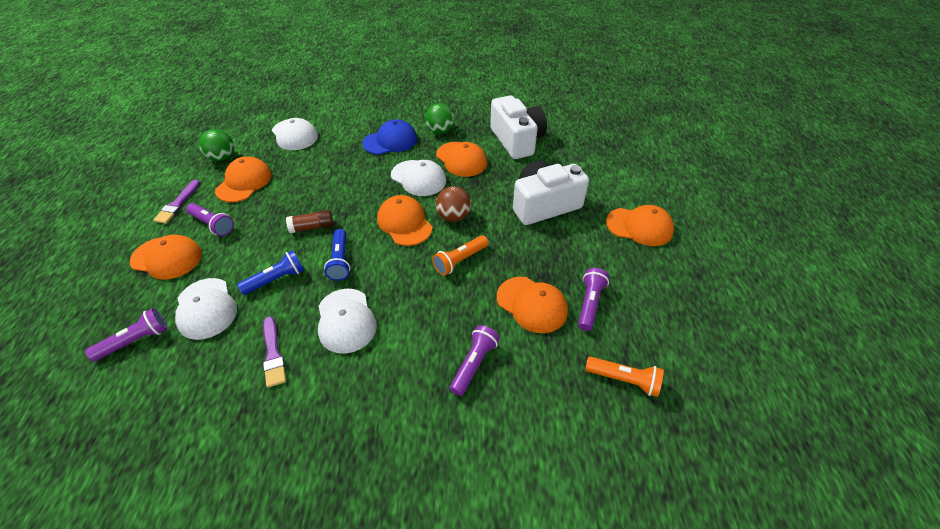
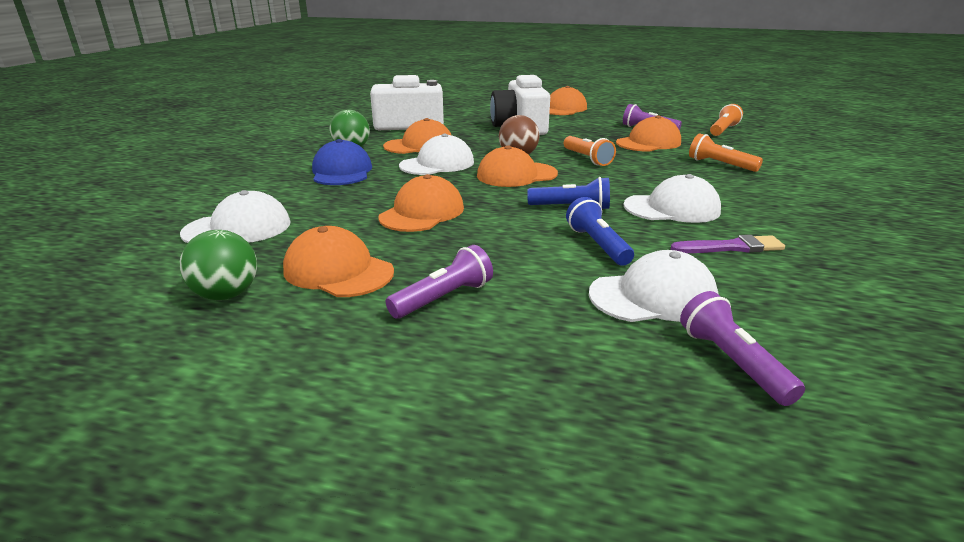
camera: 75 degrees left, 20 degrees down
orange cap [130,235,202,280] -> orange cap moved to [378,174,464,232]
purple brush [153,180,200,224] -> none
brown glue stick [286,210,334,233] -> none
purple flashlight [450,325,500,396] -> orange flashlight [689,133,763,172]

